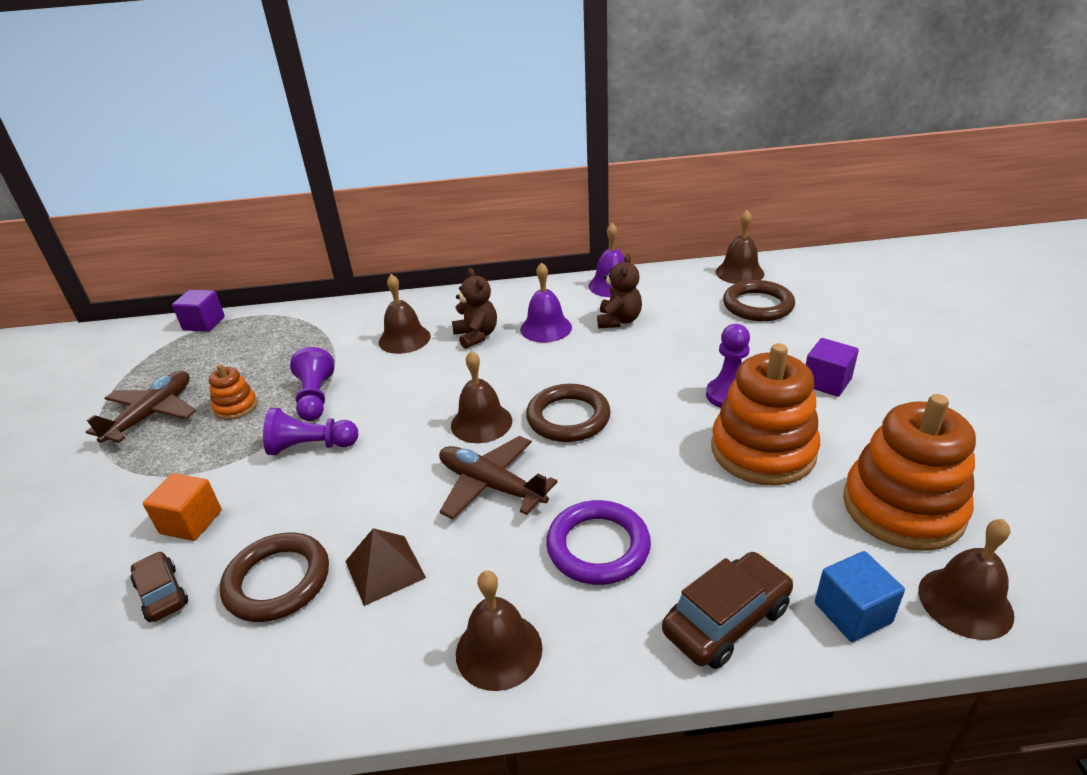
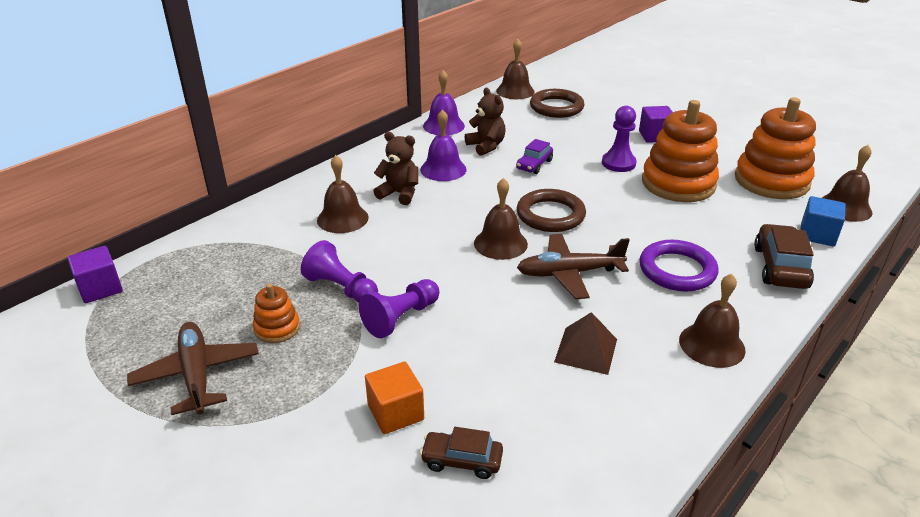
camera: 45 degrees left, 0 degrees up
brown ring [220,533,329,622] -> none
none -> purple car [516,139,553,174]

